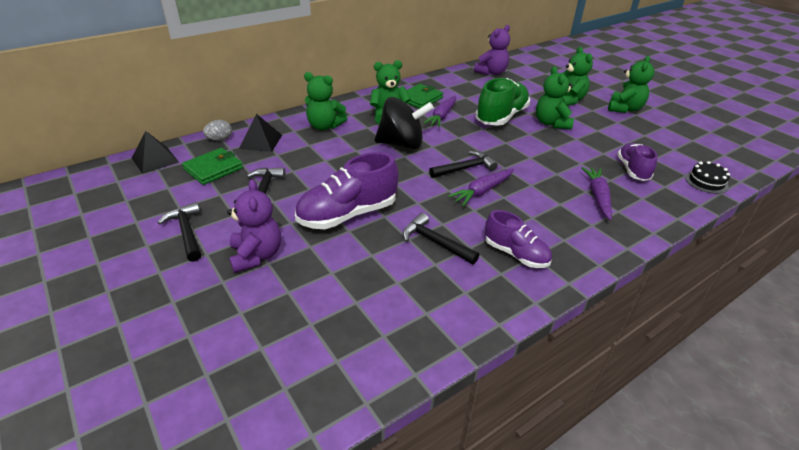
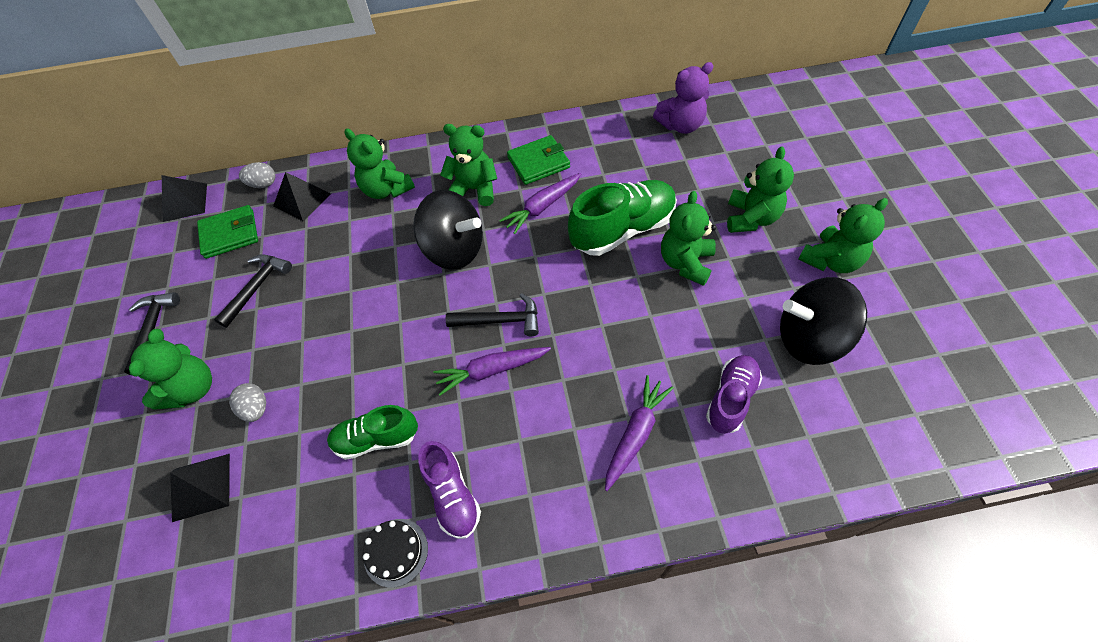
camera: 30 degrees right, 20 degrees up
purple teddy bear [227,179,281,273] -> green teddy bear [129,329,212,410]
purple shoe [295,152,399,229] -> none
black hammer [403,213,479,264] -> green shoe [327,405,418,460]
black cake [685,161,730,194] -> black cake moved to [363,519,428,588]
none -> black pyramid [170,454,230,522]
none -> grey egg [229,383,266,422]
none -> black spinning top [780,277,867,365]

